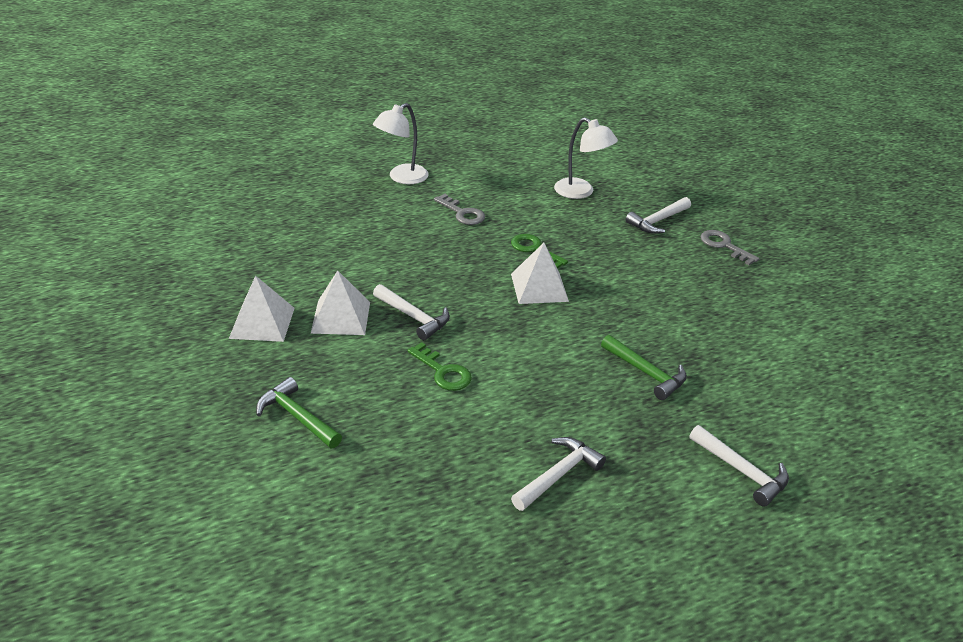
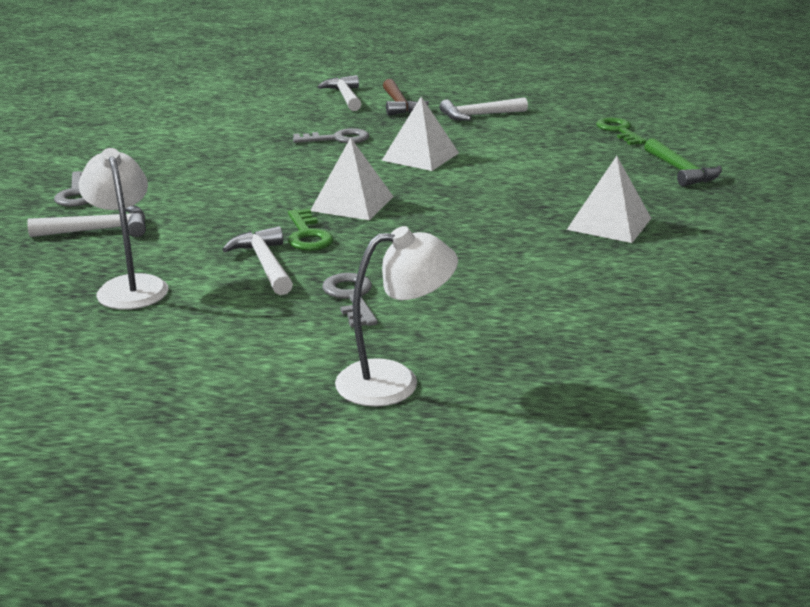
camera: 150 degrees left, 10 degrees down
white pyramid [229,275,294,342] -> white pyramid moved to [382,97,459,171]
white hammer [373,284,450,340] -> white hammer moved to [222,226,293,295]
green key [407,342,472,391] -> green key moved to [596,117,647,145]
green hammer [601,335,687,400] -> grey key [293,128,369,143]
none -> brown hammer [383,79,429,116]

